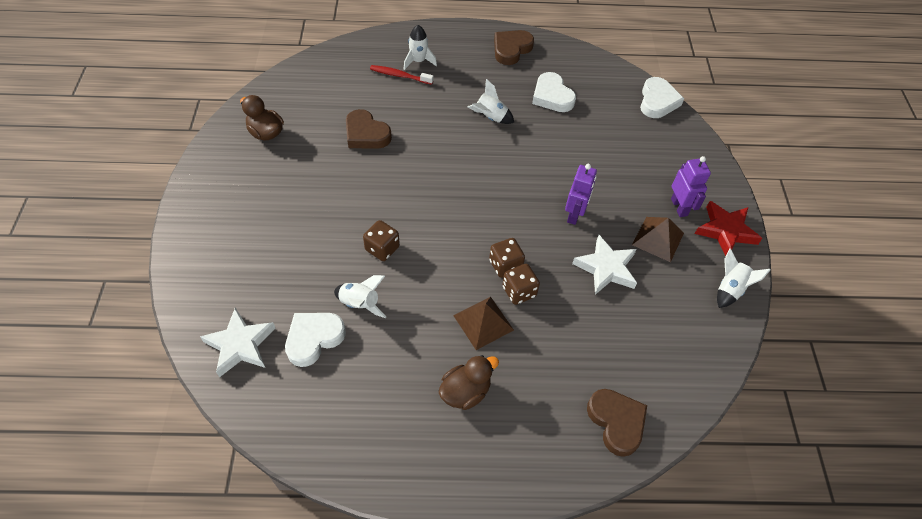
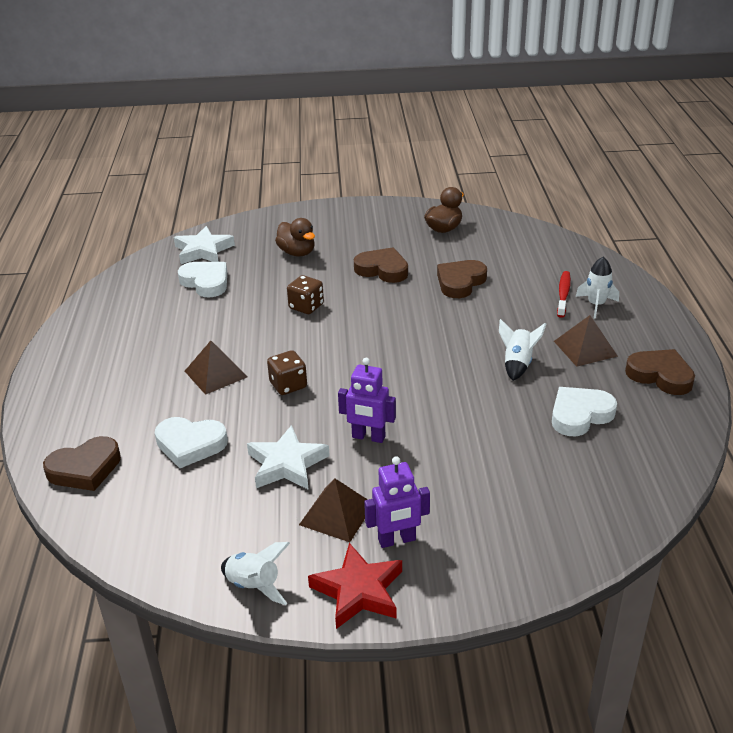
camera: 90 degrees right, 20 degrees down
white rocket [334,275,386,318] -> none
brown duck [439,355,499,410] -> brown duck moved to [275,218,315,257]
brown dice [502,264,540,305] -> none
white heart [640,77,684,118] -> white heart moved to [155,417,228,468]
none -> brown heart [354,247,408,283]
none -> brown pyramid [554,315,618,367]

